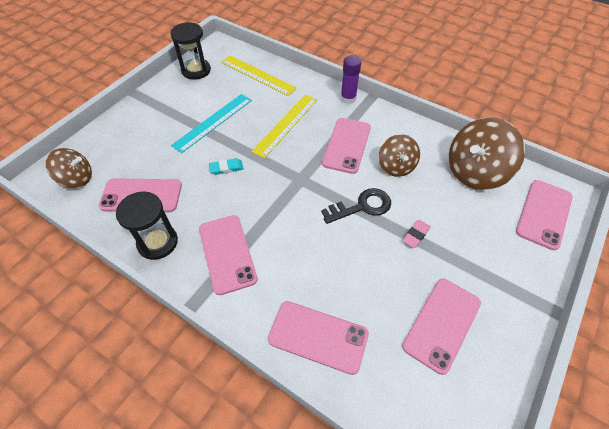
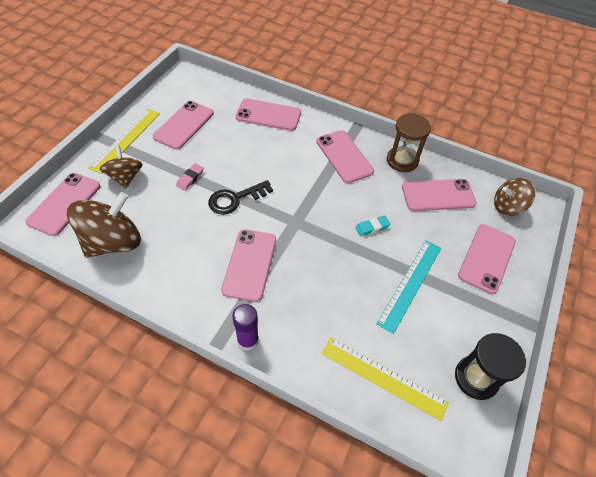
camera: 170 degrees right, 0 degrees up
black hourglass [116,191,178,260] -> brown hourglass [387,113,431,172]
yellow ruler [251,95,317,158] -> yellow ruler moved to [89,109,160,174]
brown spinning top [379,134,420,177] -> brown spinning top moved to [100,145,143,189]
none -> pink phone [458,224,516,294]

